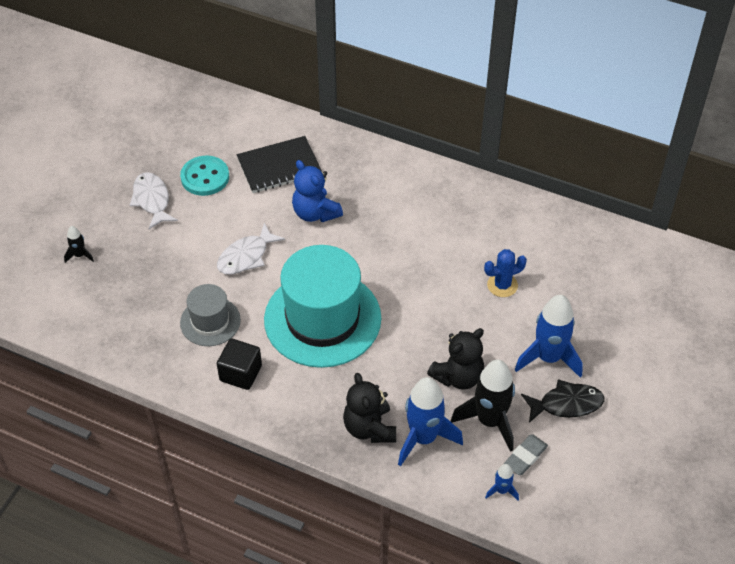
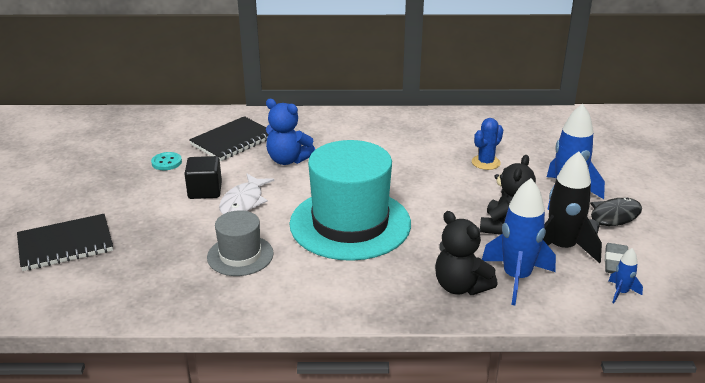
camera: 25 degrees left, 20 degrees down
black rocket [64,226,94,263] -> black notebook [17,214,113,271]
white fish [130,172,178,229] -> none
turquoise button [180,156,229,196] -> turquoise button [151,152,182,170], size x0.61
black cube [217,339,262,390] -> black cube moved to [184,156,222,199]

